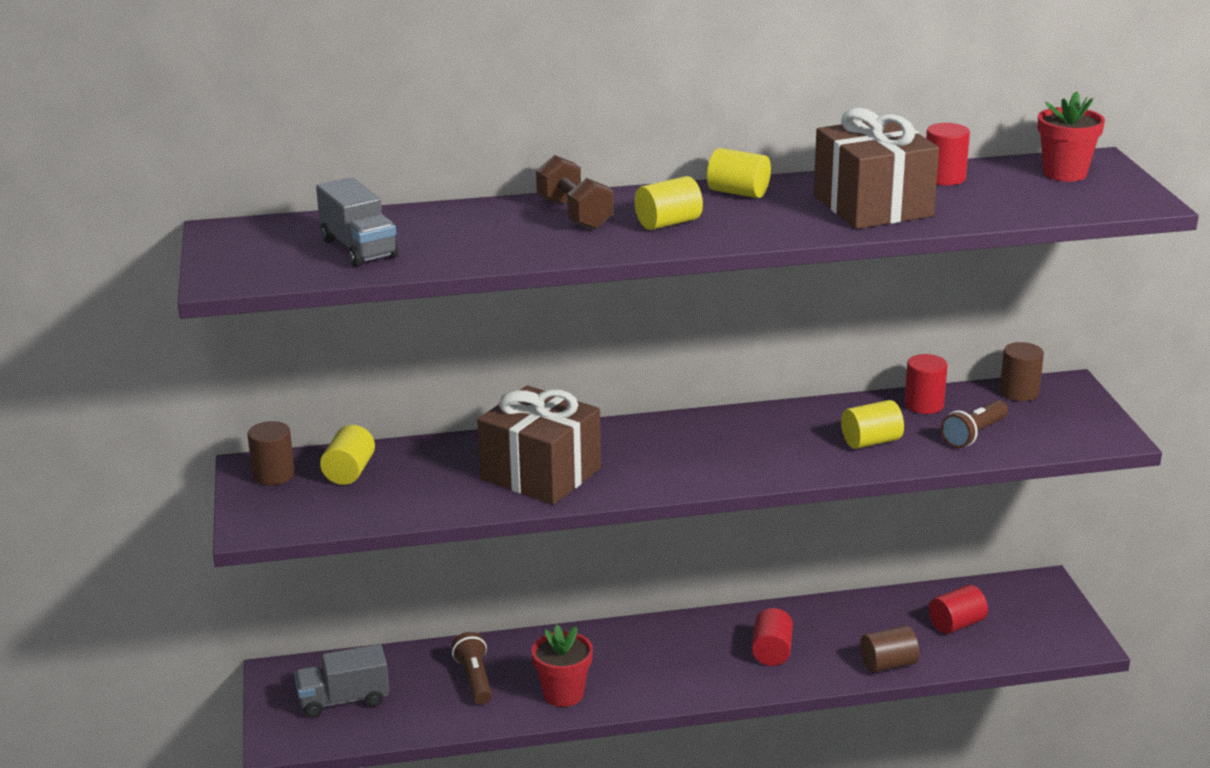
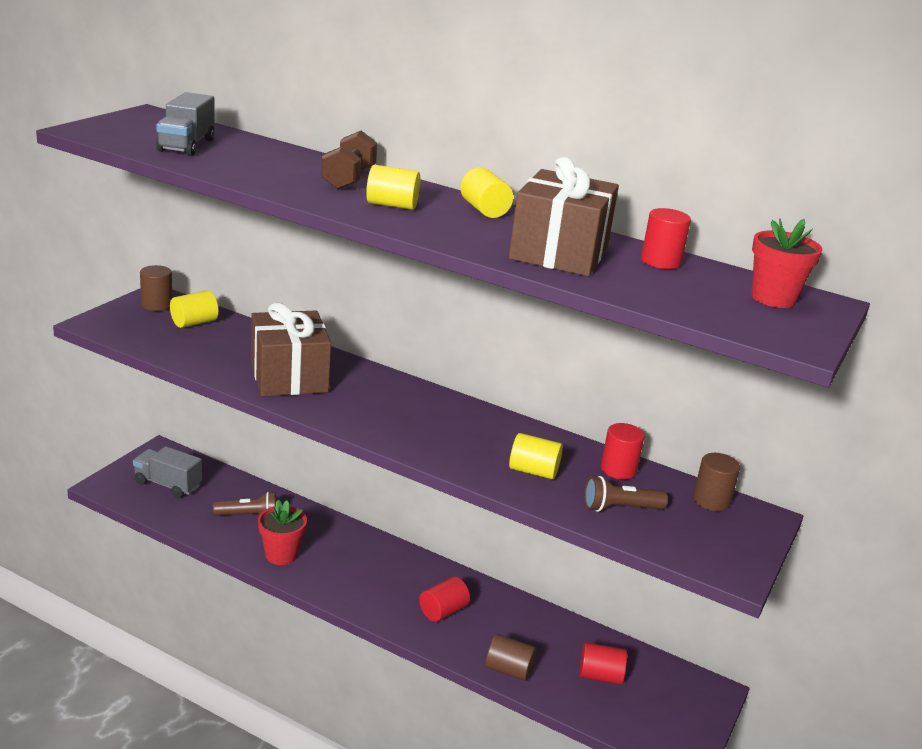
camera: 35 degrees right, 0 degrees up
brown flashlight [452,632,492,704] -> brown flashlight turned 60 degrees clockwise [213,492,277,516]

